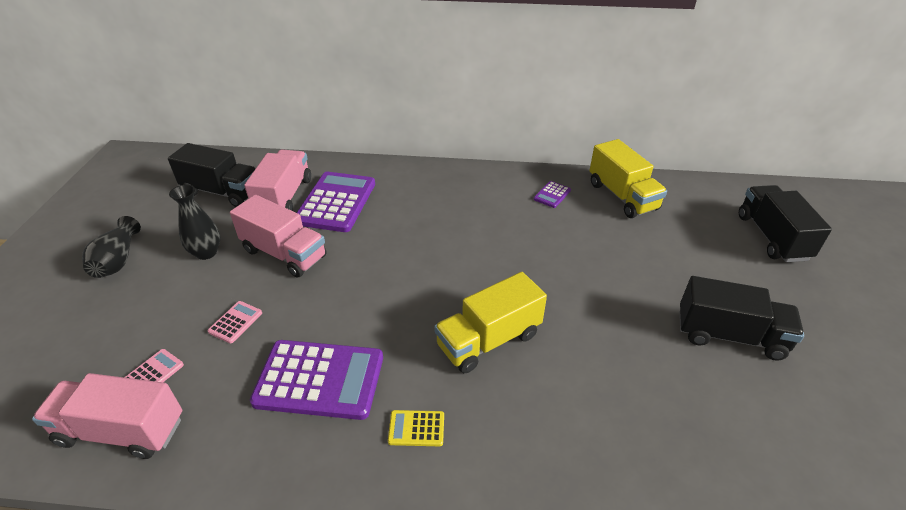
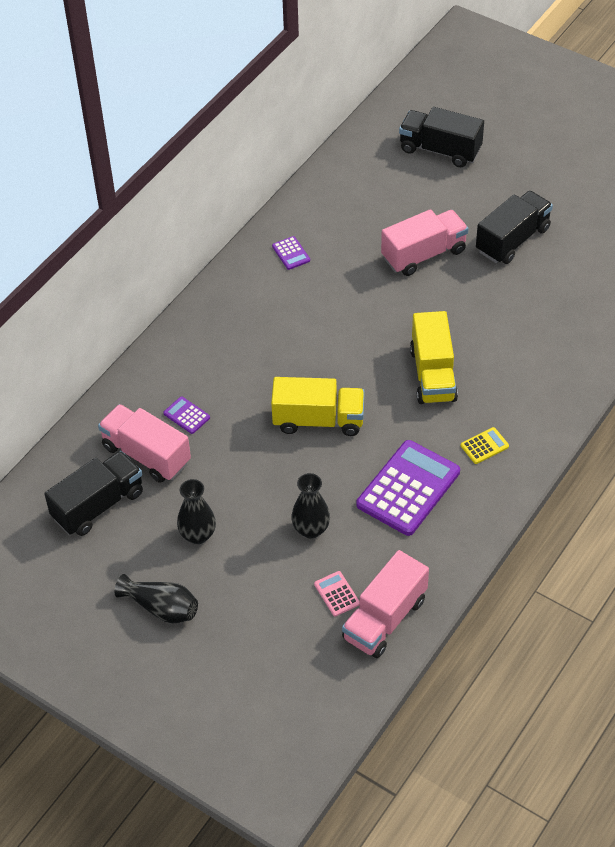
camera: 60 degrees left, 10 degrees up
pink calculator [208,301,262,344] -> black vase [291,473,330,538]
pink truck [230,195,327,278] -> pink truck moved to [381,209,469,276]
purple calculator [297,172,375,232] -> purple calculator [163,396,210,434], size x0.44
yellow calculator [388,410,444,446] -> yellow calculator turned 150 degrees counterclockwise [461,427,509,464]
yellow truck [589,139,667,218] -> yellow truck moved to [271,377,365,436]

